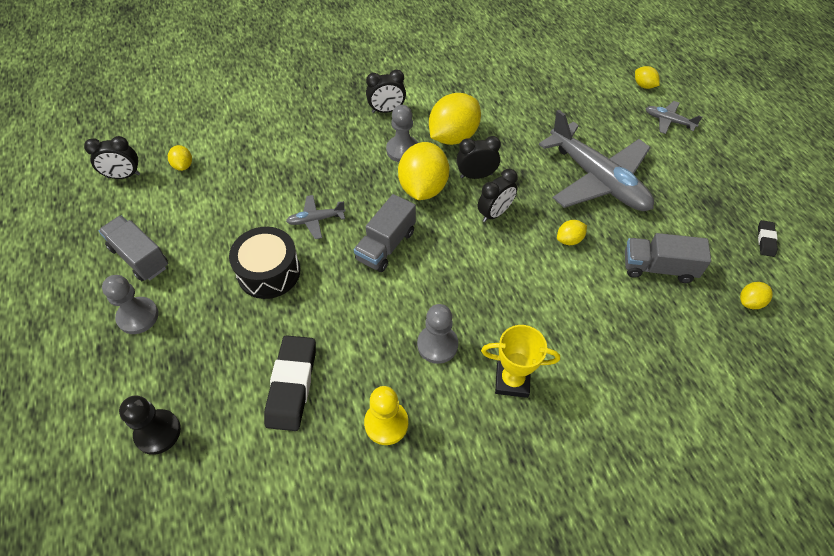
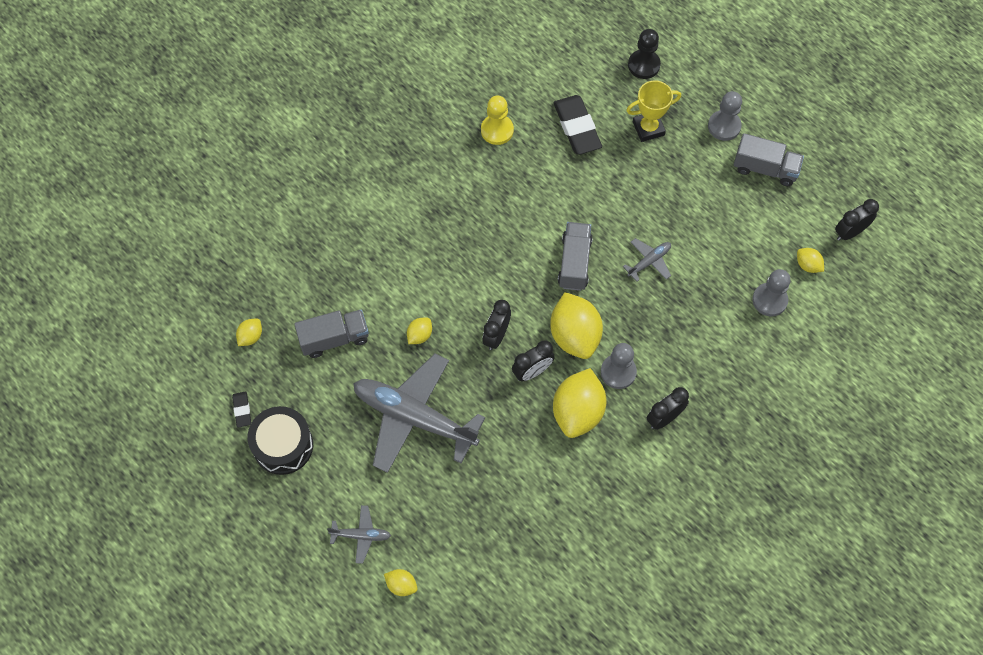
camera: 155 degrees right, 10 degrees up
black drum [229,227,301,299] -> black drum moved to [247,406,313,475]
grey pawn [417,304,458,364] -> grey pawn moved to [752,269,791,316]
yellow trophy [481,325,560,398] -> yellow trophy moved to [626,80,681,142]

